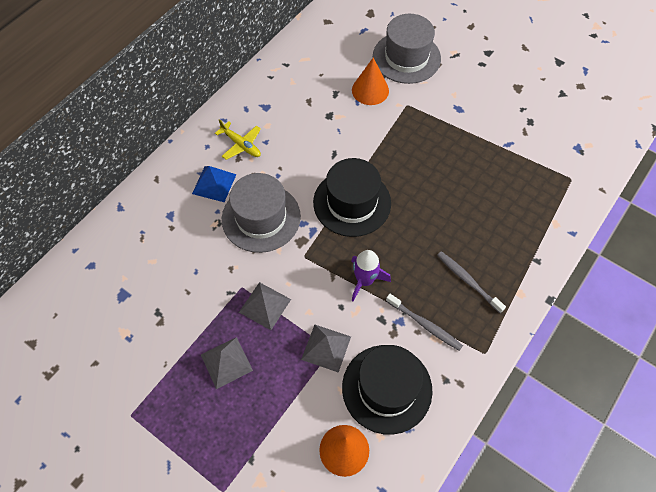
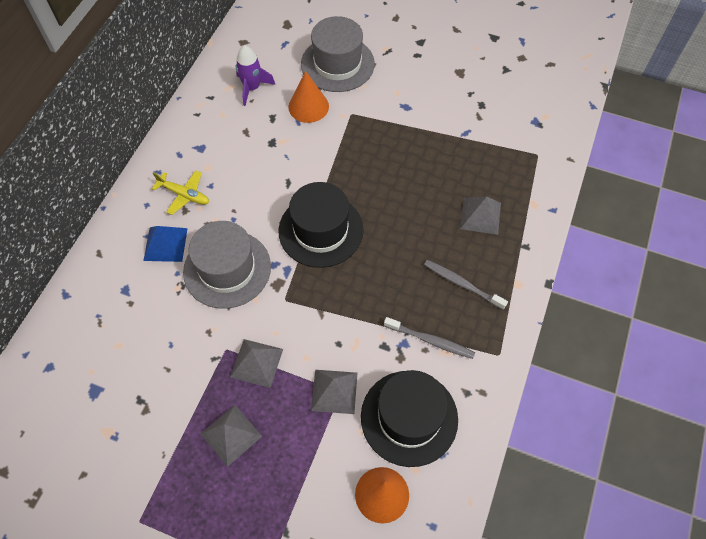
camera: 15 degrees left, 0 degrees up
purple rocket [352,250,391,302] -> purple rocket moved to [236,45,275,106]
none -> grey pyramid [460,197,501,235]

